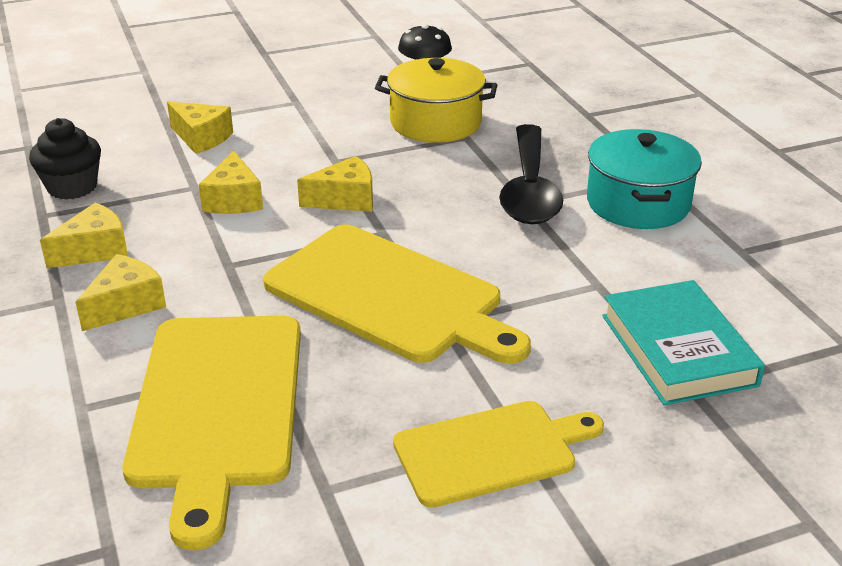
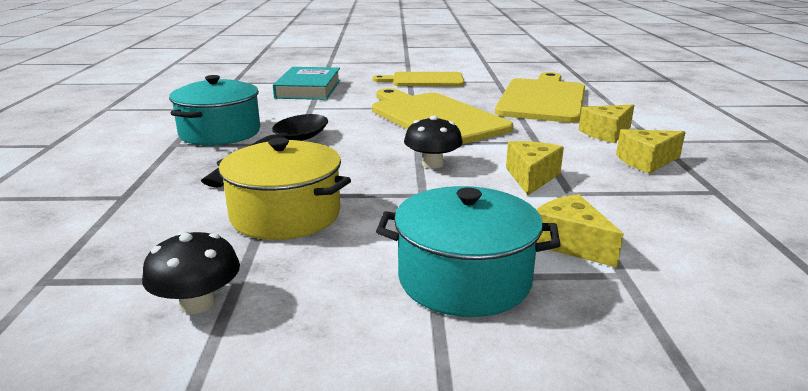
camera: 160 degrees left, 10 degrees down
black cupcake [29,118,101,200] -> none
yellow cheese [297,156,373,212] -> black mushroom [404,115,463,169]
none -> turquoise pot [376,186,560,317]

